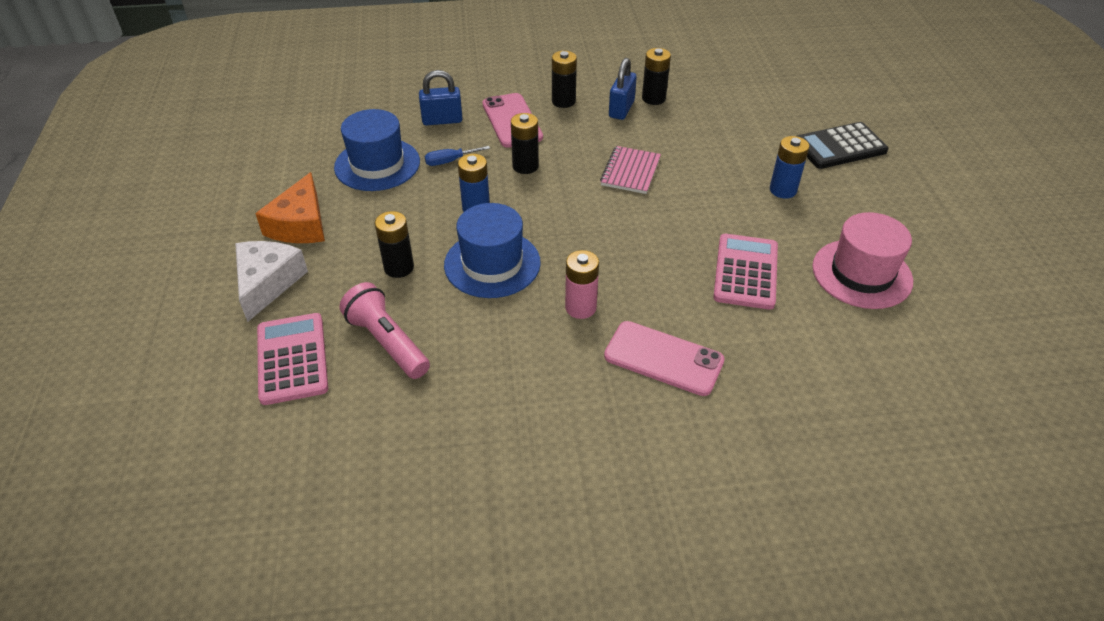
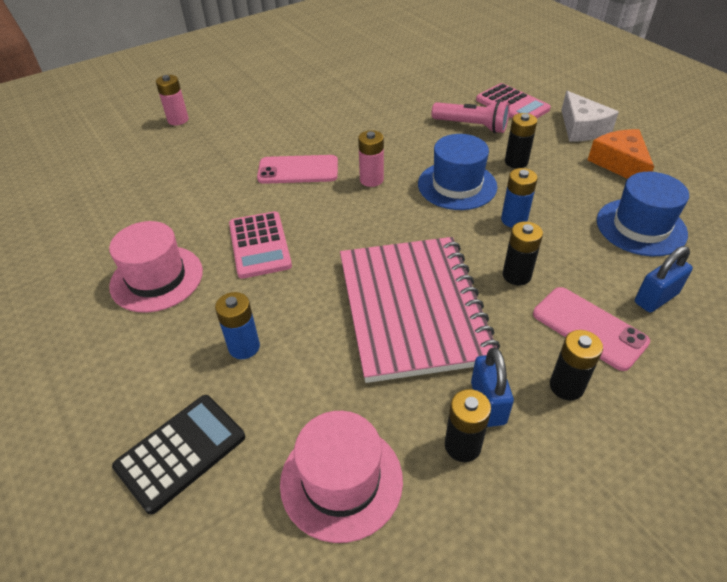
camera: 155 degrees right, 0 degrees up
blue screwdriver [425,146,490,166] -> none
pink notebook [600,146,661,194] -> pink notebook [340,237,500,383], size x2.34
none -> pink battery [156,75,189,125]
none -> pink hat [280,411,403,543]

